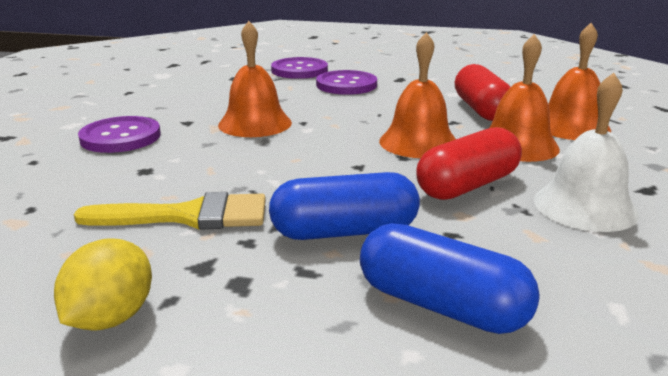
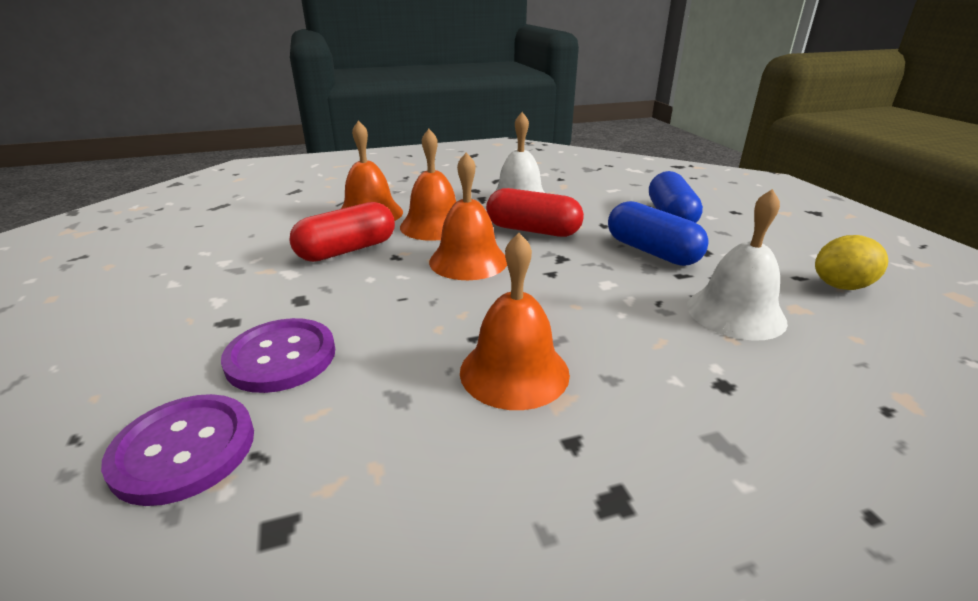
camera: 120 degrees left, 5 degrees up
yellow brush [74,192,266,230] -> white bell [687,189,788,341]
purple button [78,116,161,153] -> none

